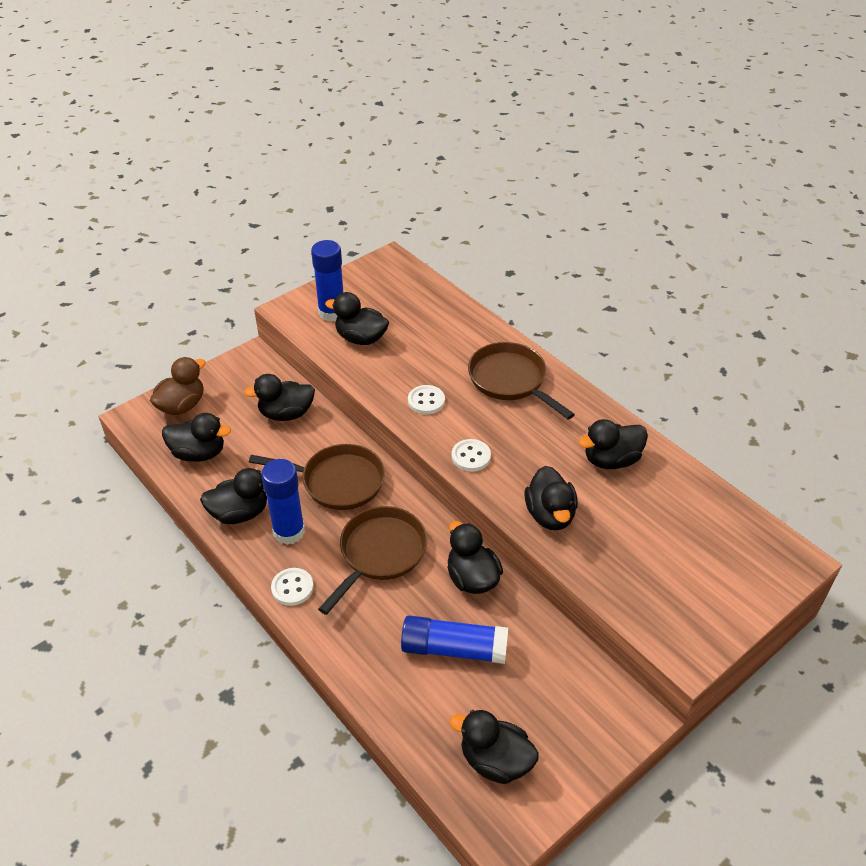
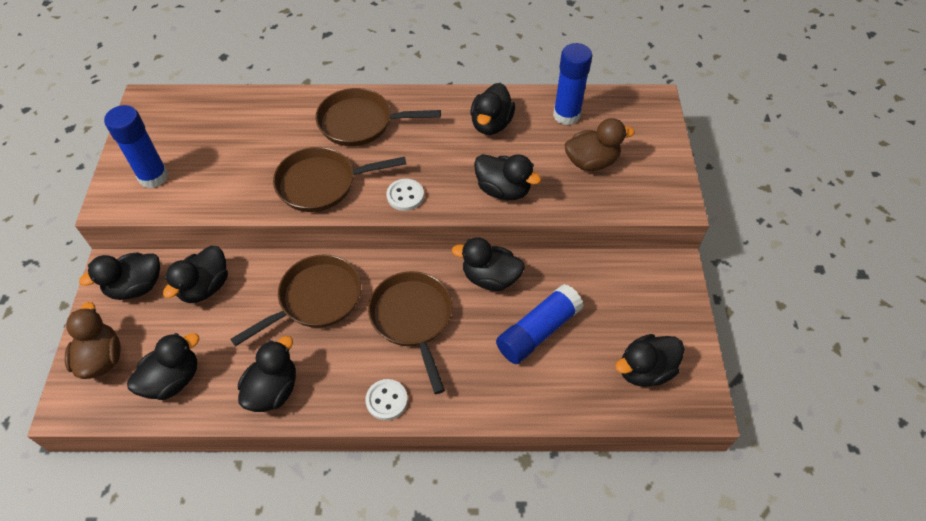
camera: 50 degrees left, 10 degrees up
blue glue stick [261,459,305,545] -> blue glue stick moved to [553,43,592,125]
black duck [325,292,389,345] -> black duck moved to [79,252,160,300]
white button [408,385,445,415] -> brown pan [273,147,406,212]
none -> brown duck [564,118,635,171]

